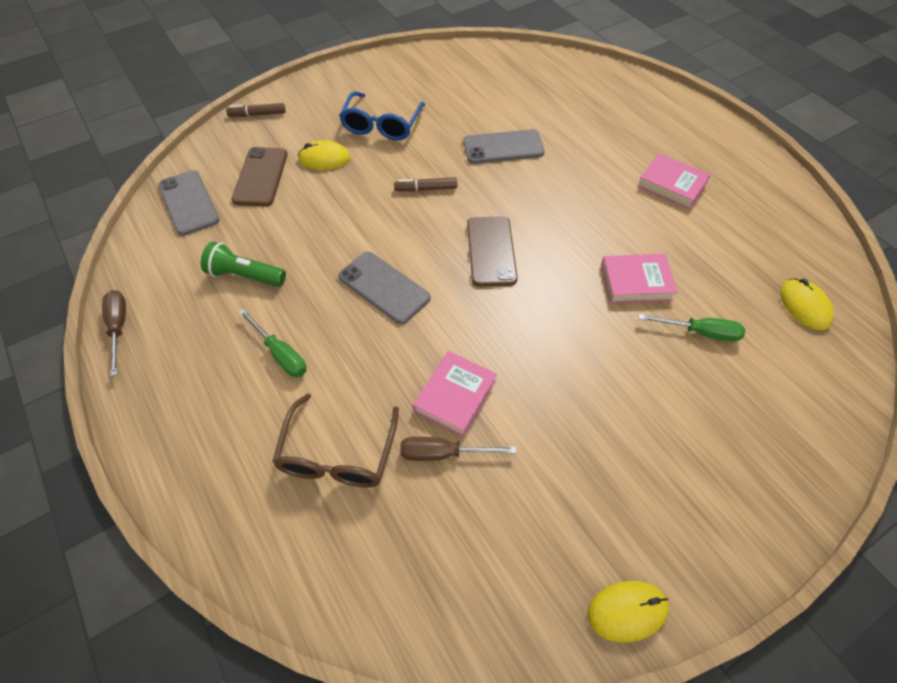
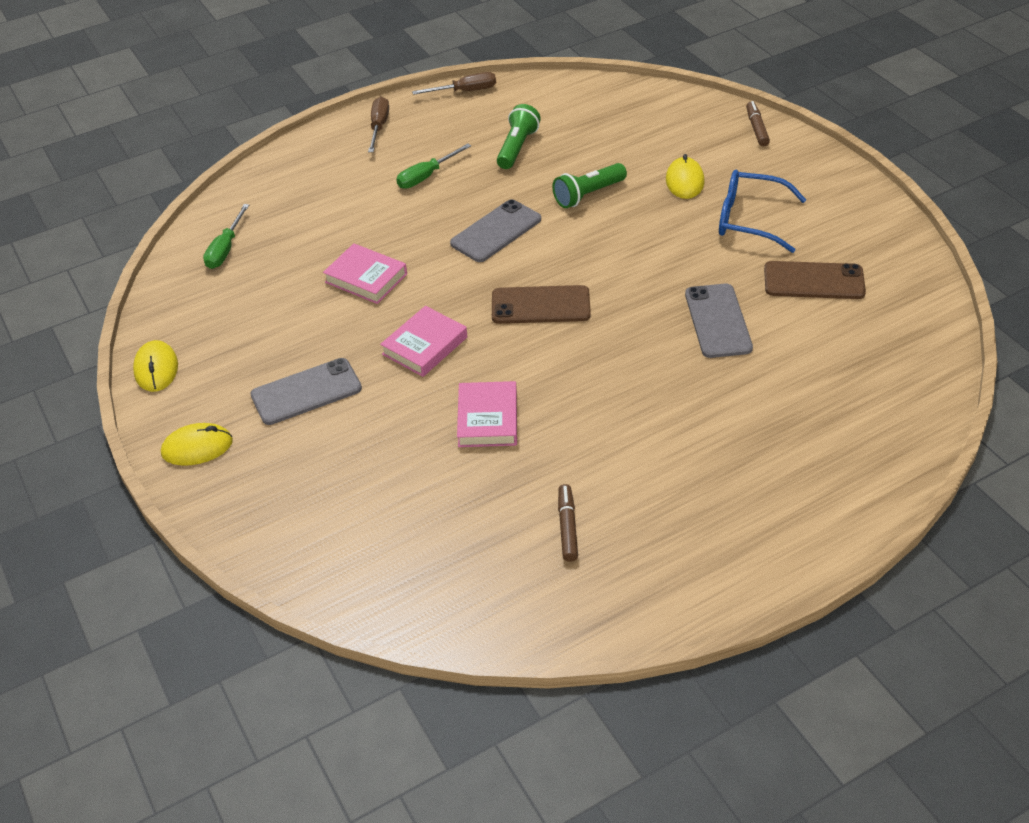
camera: 95 degrees right, 10 degrees down
grey phone [158,170,220,236] -> grey phone moved to [250,358,362,425]
brown phone [232,147,288,206] -> brown phone moved to [764,261,866,299]
brown glasses [272,393,399,488] -> none
brown marker [394,177,457,191] -> brown marker moved to [558,484,578,562]
brown screwdriver [400,437,517,461] -> brown screwdriver moved to [368,97,389,152]
pink book [637,153,711,209] -> pink book moved to [380,306,467,377]
green screwdriver [639,314,745,342] -> green screwdriver moved to [203,204,249,269]
yellow mouse [780,278,834,330] -> yellow mouse moved to [161,423,233,466]
none -> green flashlight [552,163,627,208]

